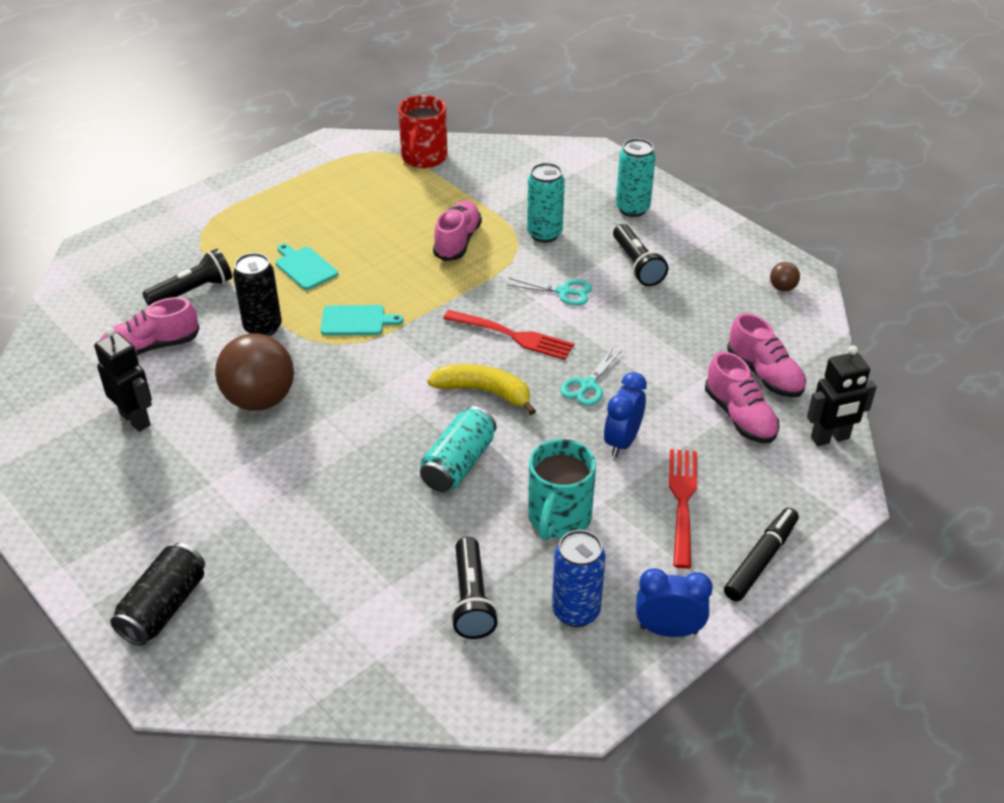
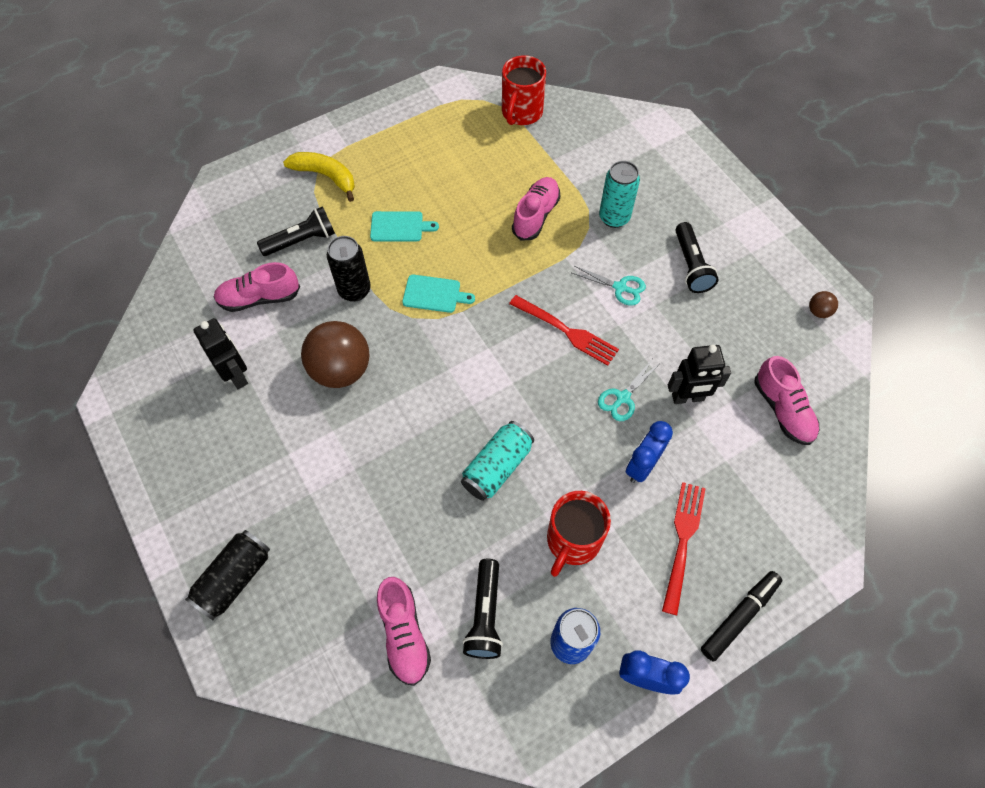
camera: 10 degrees right, 20 degrees up
turquoise cutting board [275,244,338,290] -> turquoise cutting board turned 120 degrees clockwise [370,211,439,242]
yellow banana [427,364,536,415] -> yellow banana moved to [283,152,355,202]
turquoise mug [528,439,596,541] -> red mug [547,491,611,577]
turquoise can [616,138,656,217] -> none
pink shoe [705,351,780,443] -> pink shoe moved to [377,577,431,686]
black robot [807,345,877,446] -> black robot moved to [668,345,731,404]

